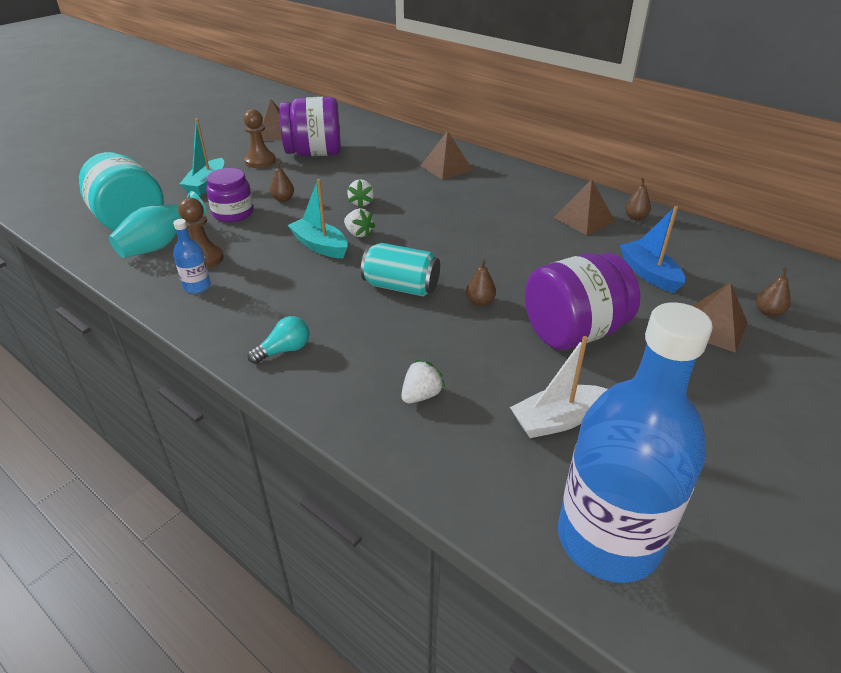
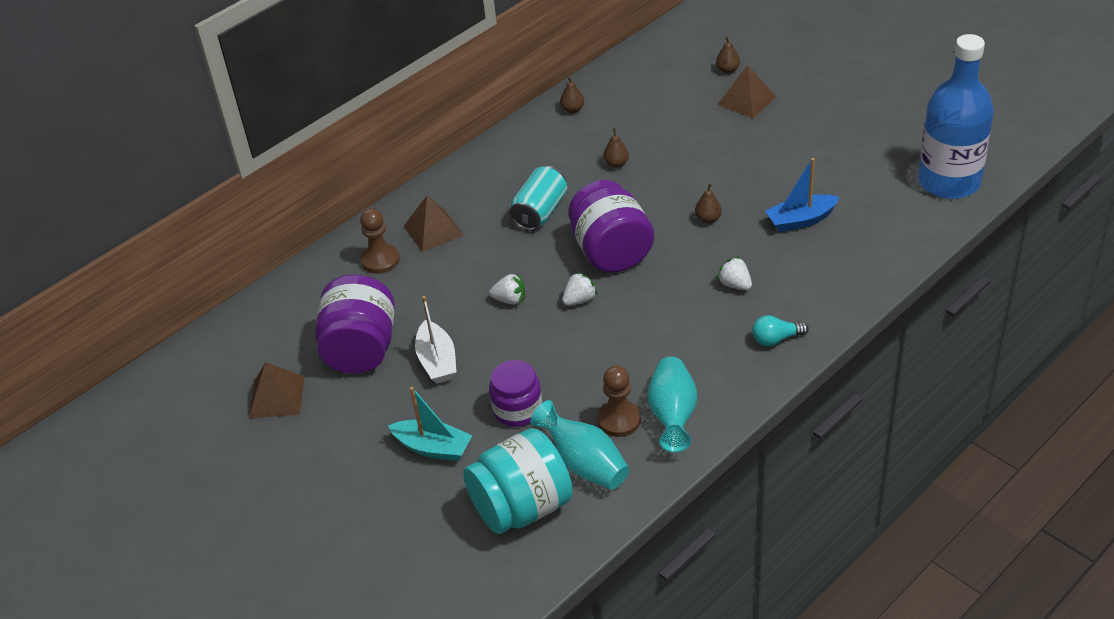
camera: 80 degrees left, 5 degrees up
blue bottle [173,219,211,293] -> turquoise vase [648,357,698,452]
brown pawn [243,109,276,168] -> brown pawn moved to [360,208,400,274]
turquoise light bulb [247,316,309,364] -> turquoise light bulb turned 75 degrees counterclockwise [752,315,809,346]
brown pear [270,161,294,202] -> brown pear moved to [603,128,629,168]
turquoise boat [288,179,348,258] -> none
turquoise can [361,243,440,297] -> turquoise can moved to [509,166,567,231]
white strawberry [401,359,445,403] -> white strawberry moved to [717,256,752,290]
white boat [510,336,608,438] -> white boat moved to [415,296,456,384]
purple jar [525,253,640,350] -> purple jar moved to [568,180,654,273]
brown pyramid [554,179,615,235] -> none
blue boat [620,206,685,293] -> blue boat moved to [765,158,840,232]

